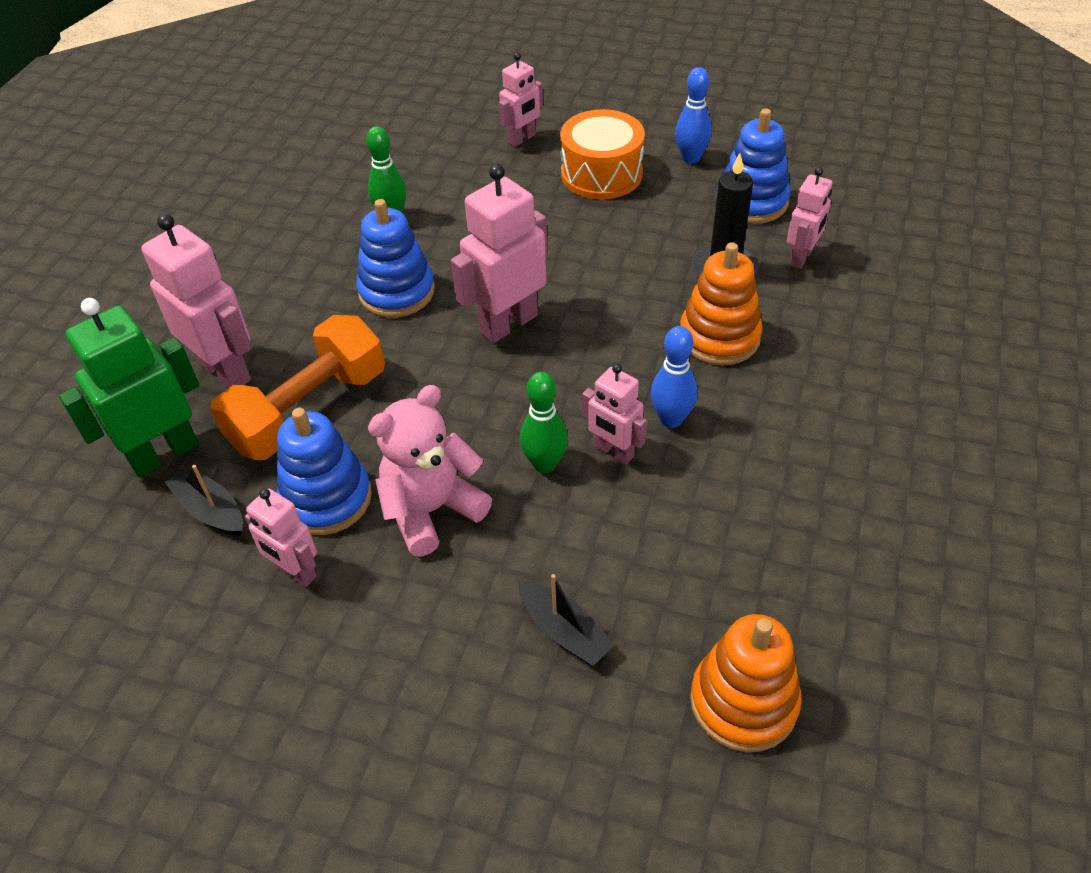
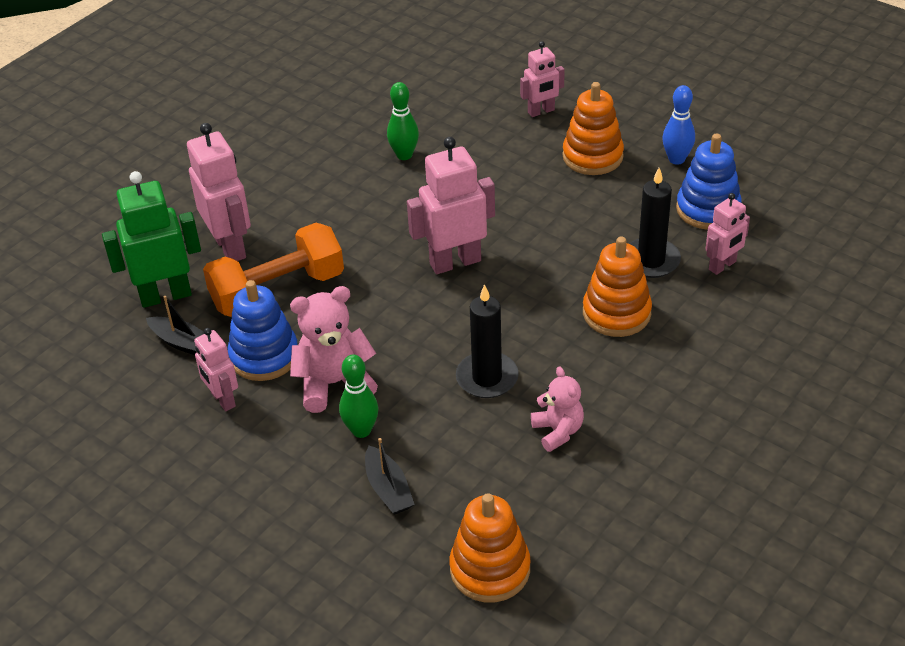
camera: 20 degrees right, 5 degrees down
black boat [165,465,243,536] -> black boat turned 150 degrees clockwise [146,296,204,355]
blue stacking toy [356,199,435,318] -> none
green bowling pin [520,372,568,473] -> green bowling pin moved to [339,354,378,438]
orange drum [560,109,645,199] -> orange stacking toy [562,82,624,175]
pink robot [582,364,647,465] -> black candle [456,284,519,398]
blue bowling pin [650,326,697,428] -> none
none -> pink teddy bear [531,366,584,452]

